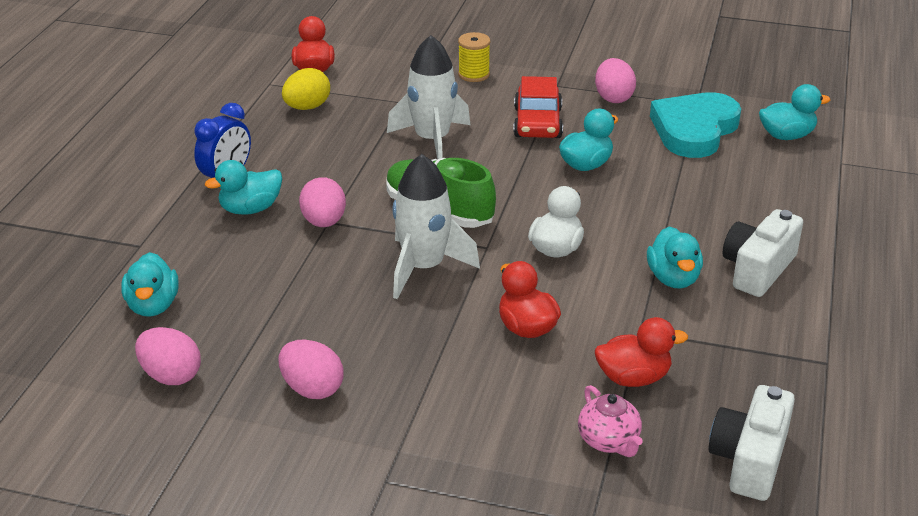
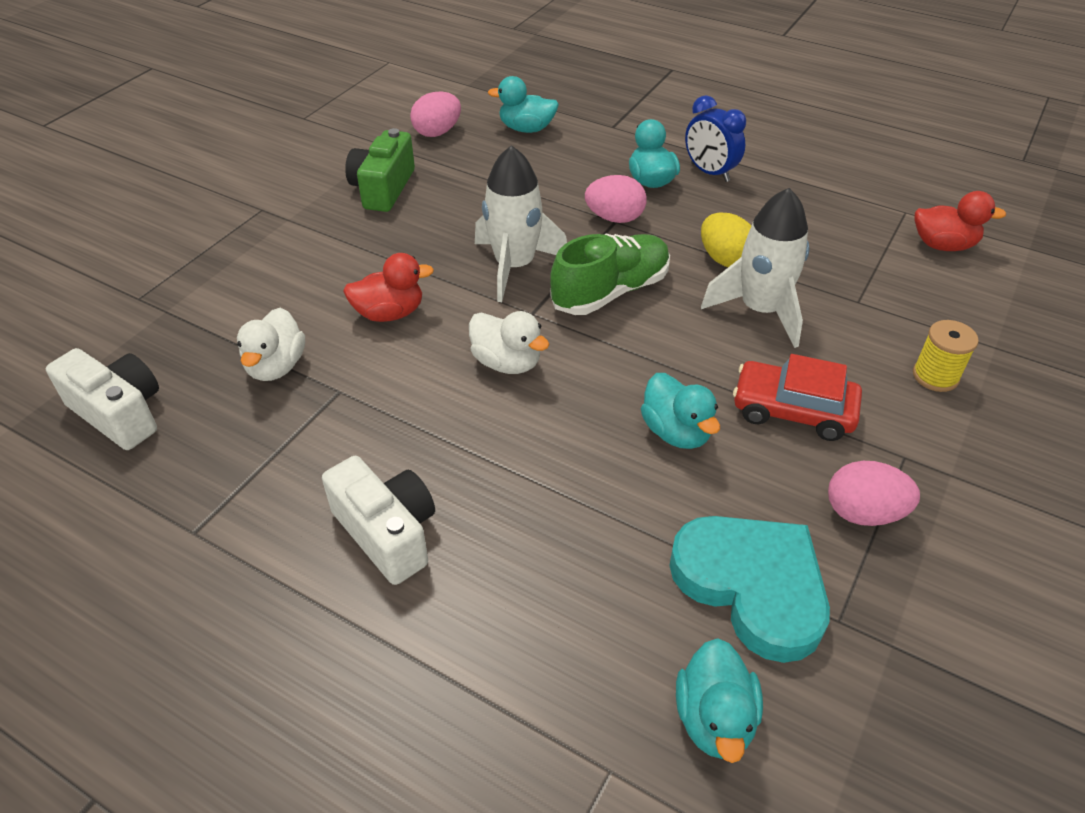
camera: 105 degrees right, 10 degrees up
pink egg [278,340,344,399] -> green camera [345,128,415,212]
yellow egg [282,68,330,110] -> yellow egg moved to [701,212,752,267]
pink teapot [578,385,643,457] -> none
red duck [595,317,688,387] -> white duck [237,308,305,381]
turquoise duck [647,227,703,289] -> none

